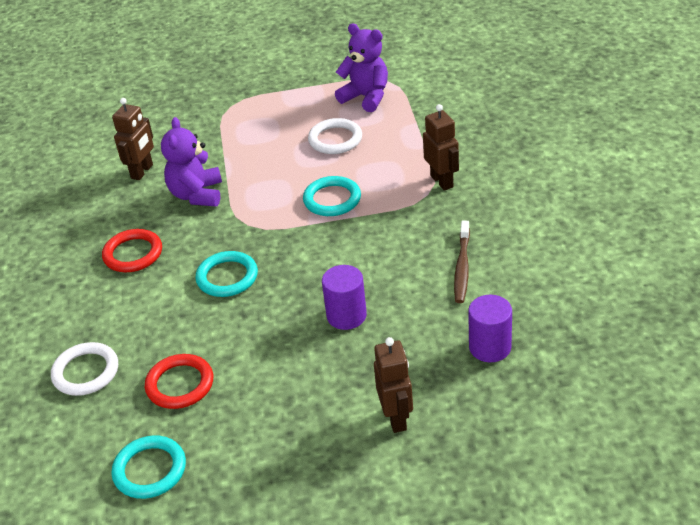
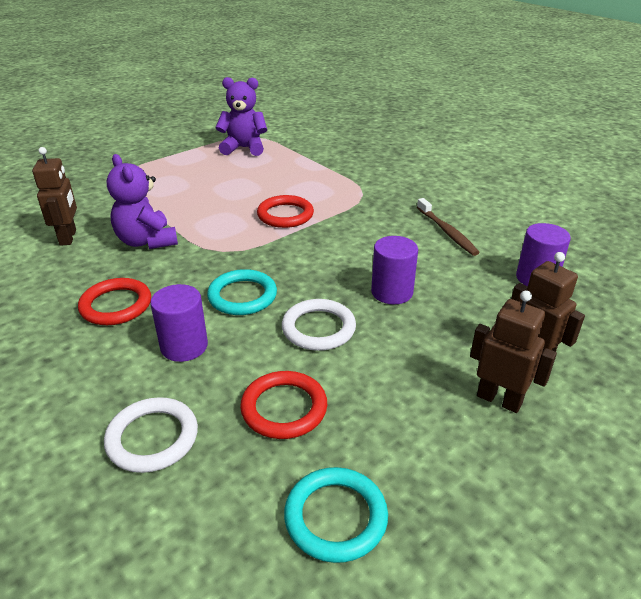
camera: 35 degrees left, 5 degrees down
turquoise ring [303,176,361,216] -> red ring [257,195,314,228]
white ring [308,118,362,154] -> white ring moved to [282,299,356,351]
brown robot [423,104,459,191] -> brown robot moved to [470,290,557,413]
none -> purple cylinder [150,284,208,362]

